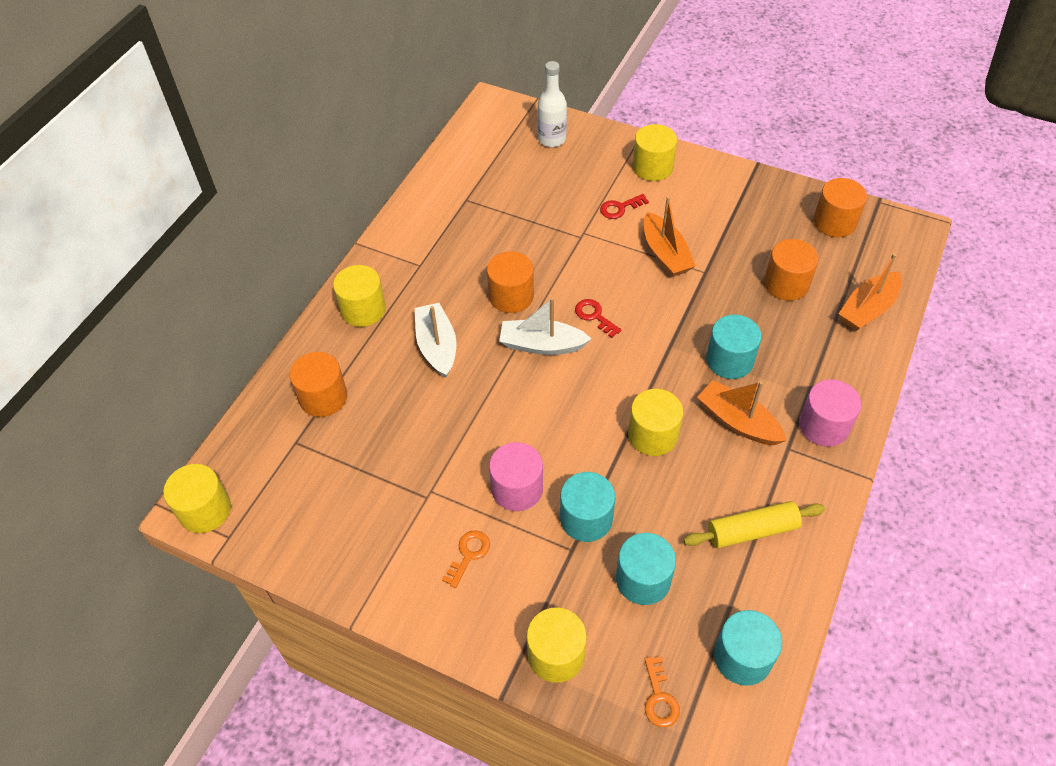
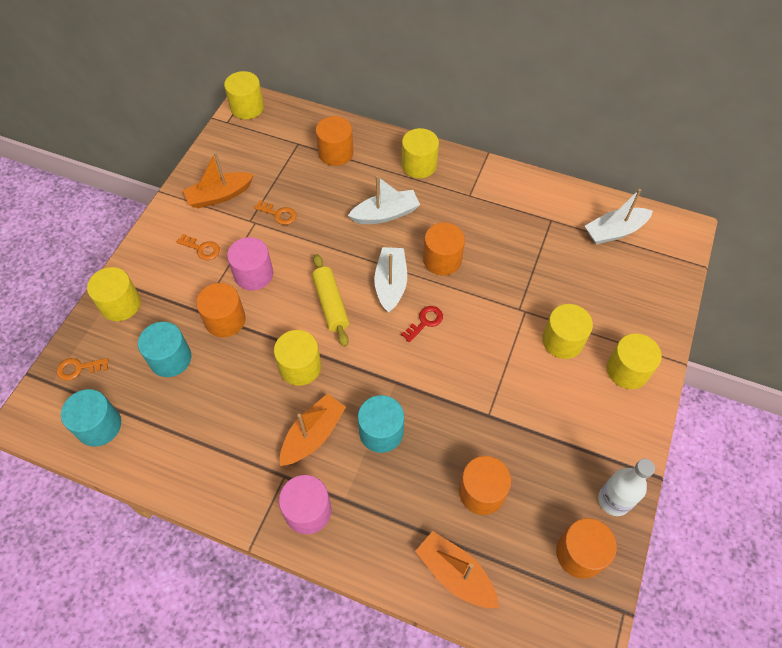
camera: 85 degrees right, 5 degrees up
white bottle [538,61,567,147] -> white bottle moved to [598,459,655,516]
turquoise cylinder [560,472,615,542] -> orange cylinder [196,283,246,337]
red key [600,194,649,219] -> yellow cylinder [542,304,593,359]
orange boat [644,196,696,277] -> orange boat moved to [183,152,254,208]
yellow rolling pin [683,501,825,548] -> yellow rolling pin moved to [312,254,349,347]
none -> orange key [254,200,296,225]
none -> white boat [585,189,653,244]

